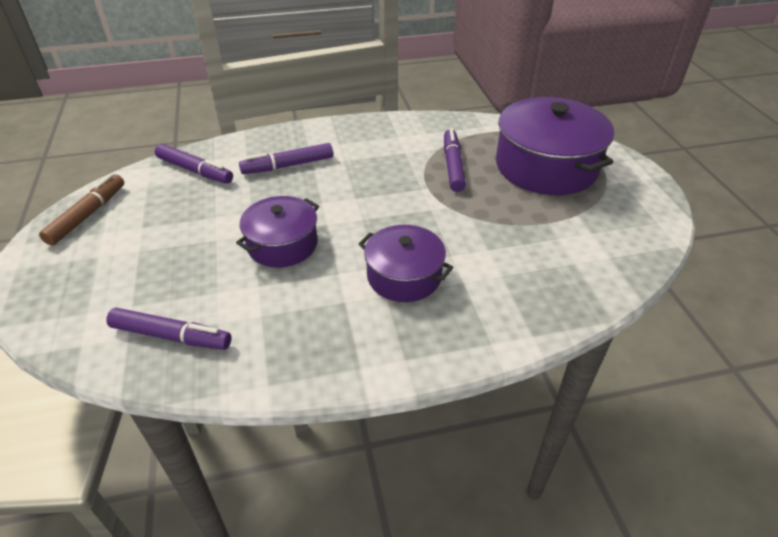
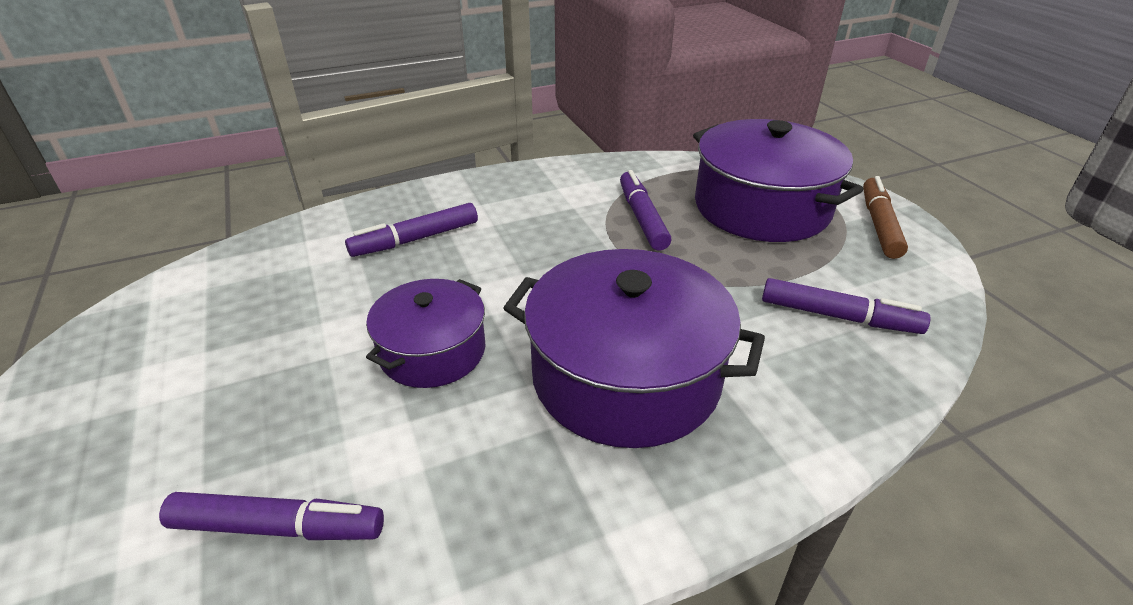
camera: 10 degrees left, 5 degrees down
brown marker [39,174,124,246] -> brown marker moved to [863,176,908,259]
purple marker [155,144,233,184] -> purple marker moved to [762,278,930,334]
purple pot [359,225,453,302] -> purple pot [504,249,765,448], size x1.69

